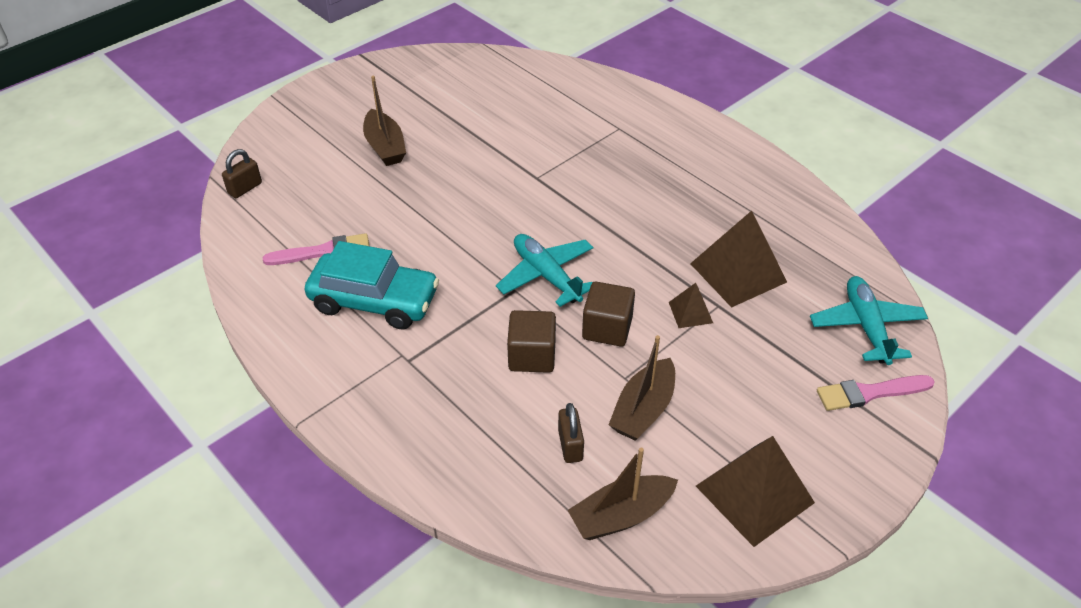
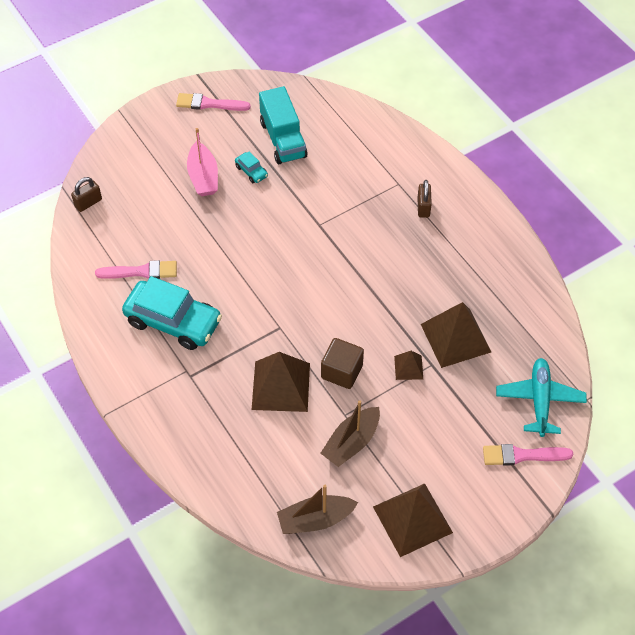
camera: 10 degrees right, 10 degrees up
brown boat [363,76,406,166] -> pink boat [187,128,218,196]
turquoise plane [496,234,593,307] -> none
brown cube [507,310,556,373] -> brown pyramid [252,352,310,412]
brown padlock [558,403,584,463] -> brown padlock moved to [418,180,432,218]
none -> pink brush [176,93,251,111]
none -> turquoise car [235,151,268,183]
none -> turquoise truck [259,86,307,164]

